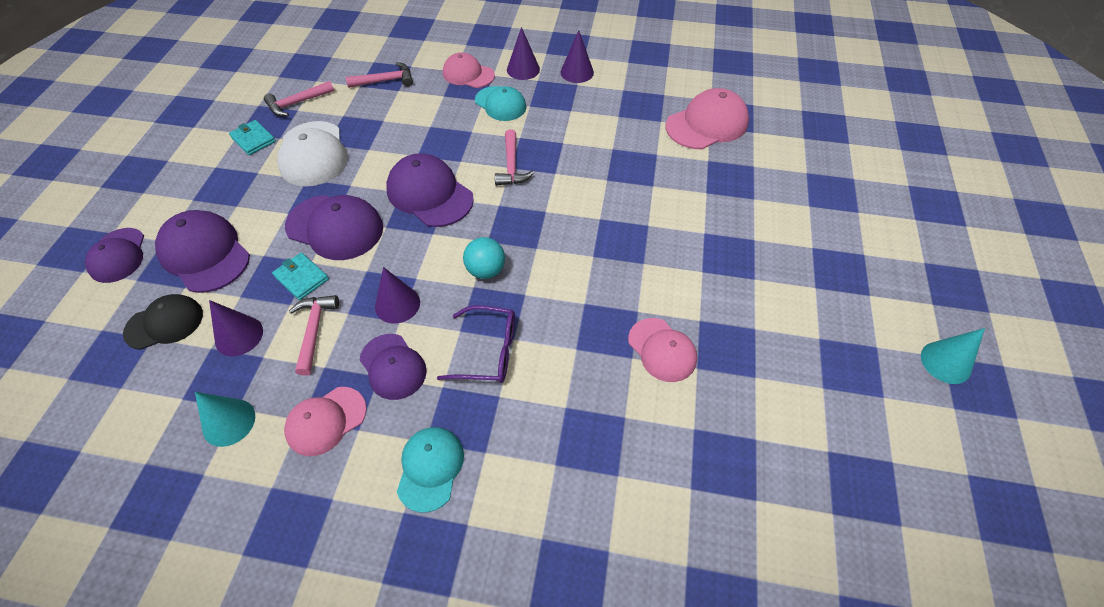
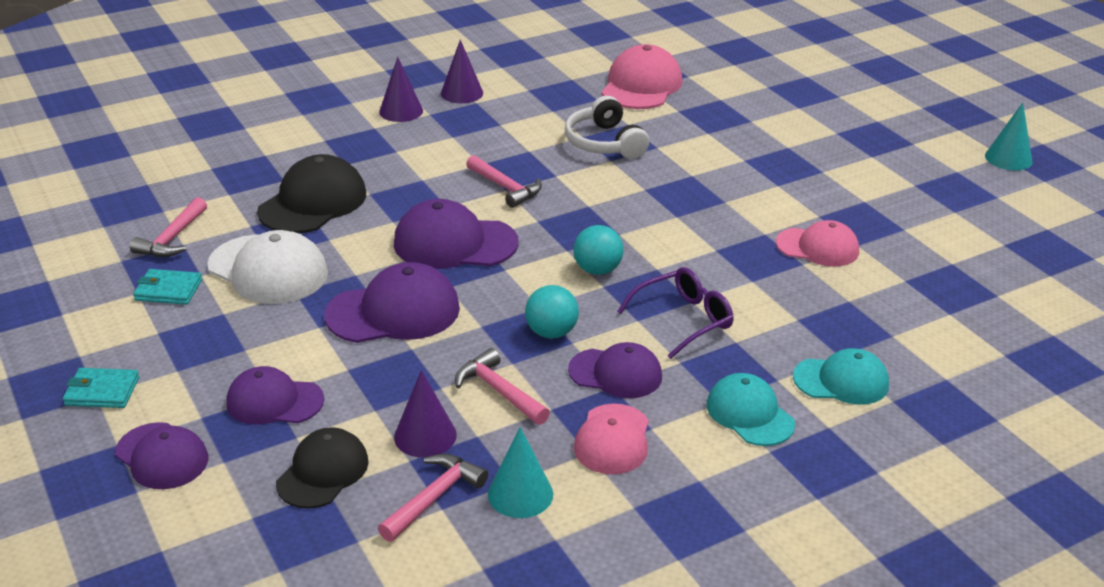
camera: 40 degrees left, 20 degrees down
purple cap [155,210,250,293] -> purple cap [226,366,324,424], size x0.66
turquoise wallet [272,253,329,300] -> turquoise wallet moved to [63,368,139,408]
pink hammer [346,62,413,88] -> pink hammer moved to [378,454,488,542]
purple cone [375,267,420,324] -> turquoise ball [525,285,579,339]
pink cap [443,52,495,88] -> none
turquoise cap [475,86,526,121] -> turquoise cap moved to [793,348,889,405]
none -> black cap [257,154,366,233]
none -> white headphones [565,96,649,159]

